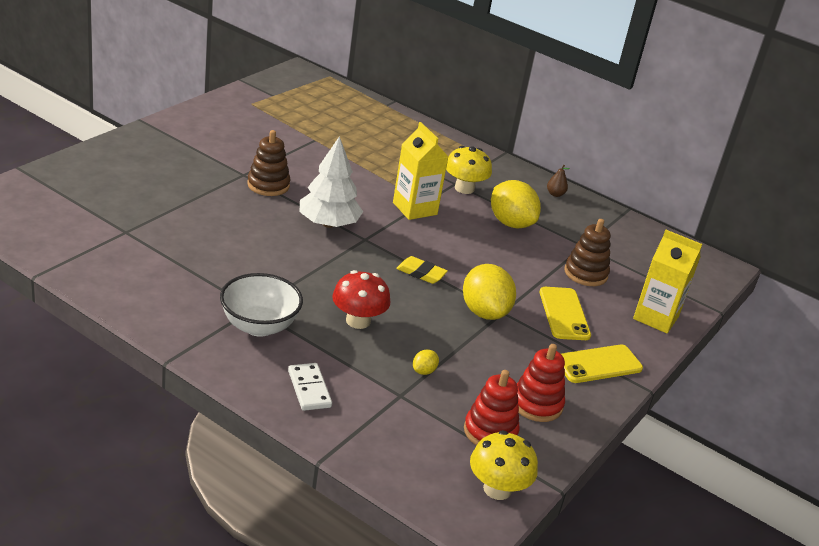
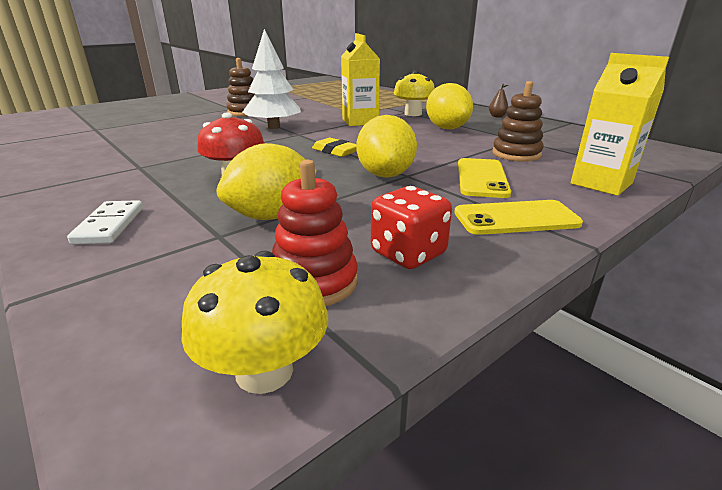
camera: 20 degrees right, 5 degrees down
white bowl [220,273,303,337] -> none
yellow lemon [413,349,439,375] -> yellow lemon [217,143,317,220], size x2.31
red stacking toy [517,344,565,422] -> red dice [371,186,452,269]

